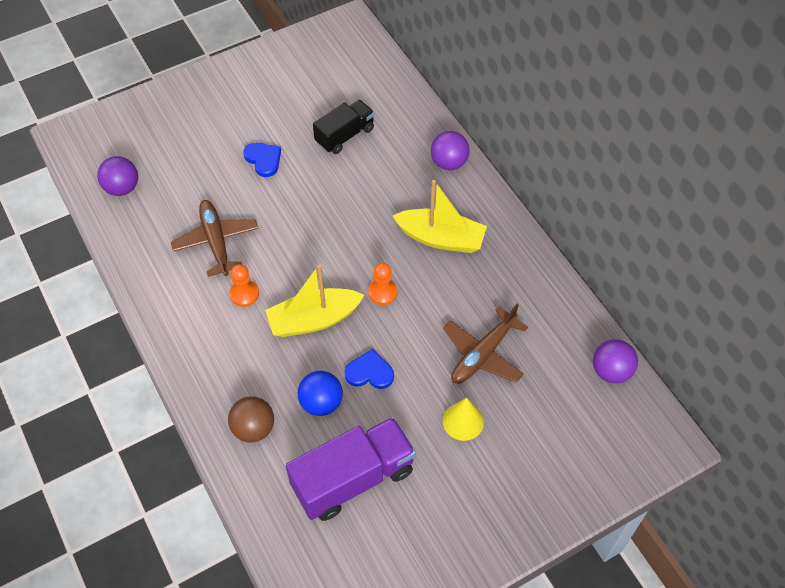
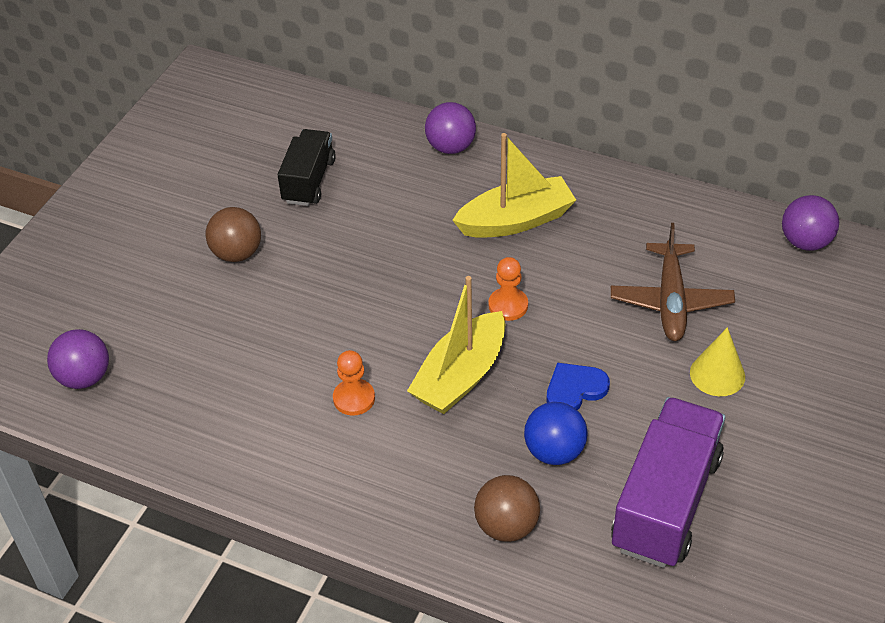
camera: 35 degrees left, 10 degrees down
brown plane [171,200,258,277] -> none
blue heart [243,143,281,177] -> brown ball [205,207,261,262]

